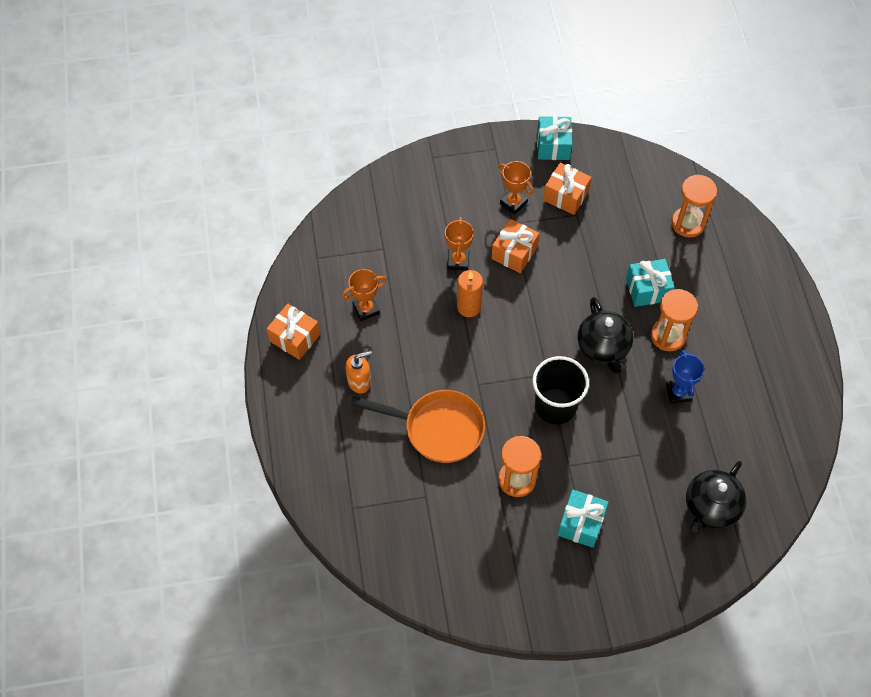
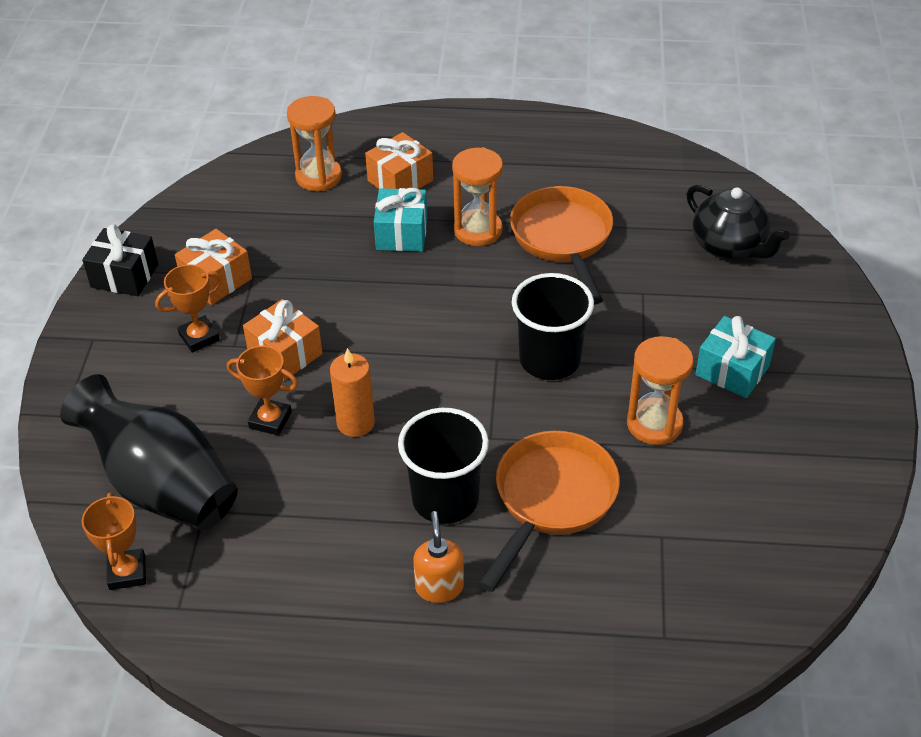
camera: 75 degrees left, 15 degrees down
orange gift [267,304,320,360] -> orange gift moved to [365,132,433,189]
orange trophy [341,269,387,321] -> orange trophy moved to [82,492,146,590]
turquoise gift [537,116,572,160] -> black gift [82,224,158,296]
black teapot [578,297,633,374] -> none
blue trophy [666,349,704,404] -> orange pan [510,186,613,305]
none -> black vase [60,374,238,530]
none -> black cup [398,408,489,524]

